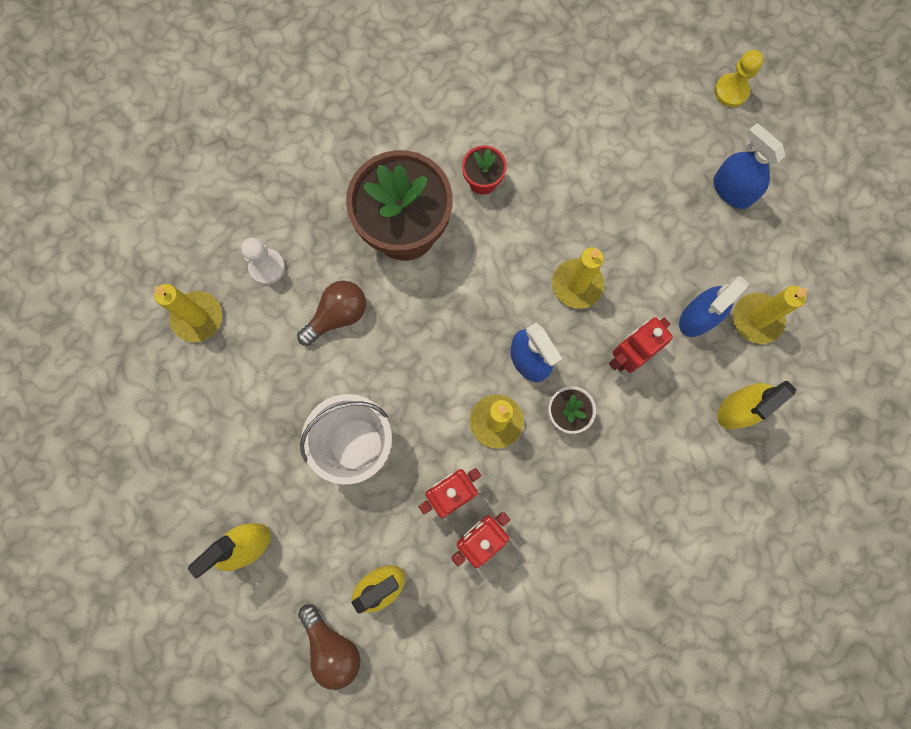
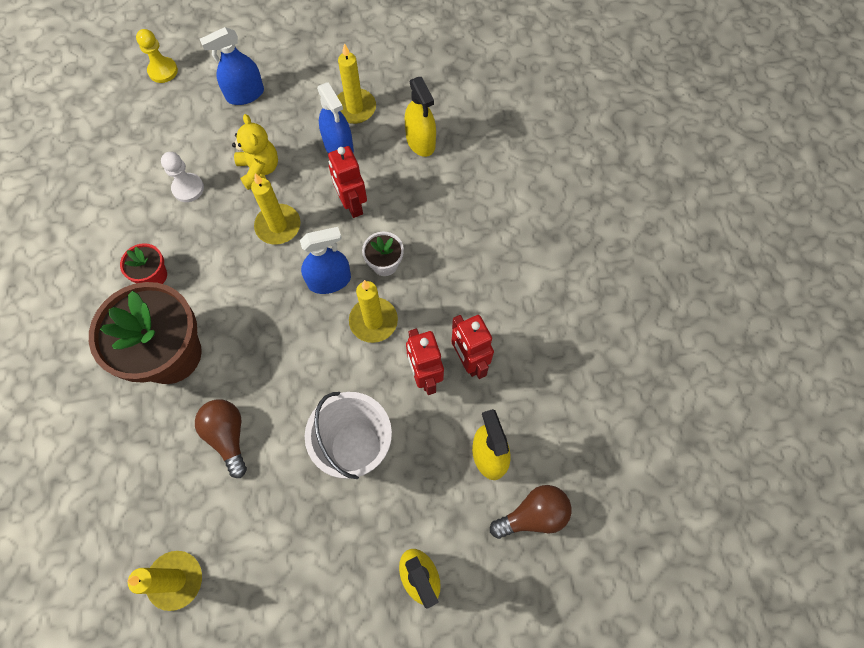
camera: 75 degrees left, 10 degrees down
white pawn [241,238,285,285] -> white pawn moved to [161,152,204,202]
none -> yellow teddy bear [232,114,278,190]

